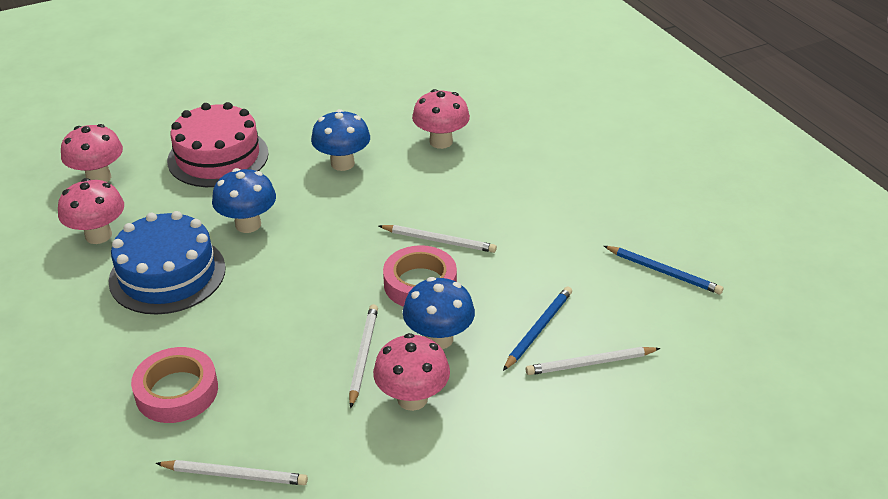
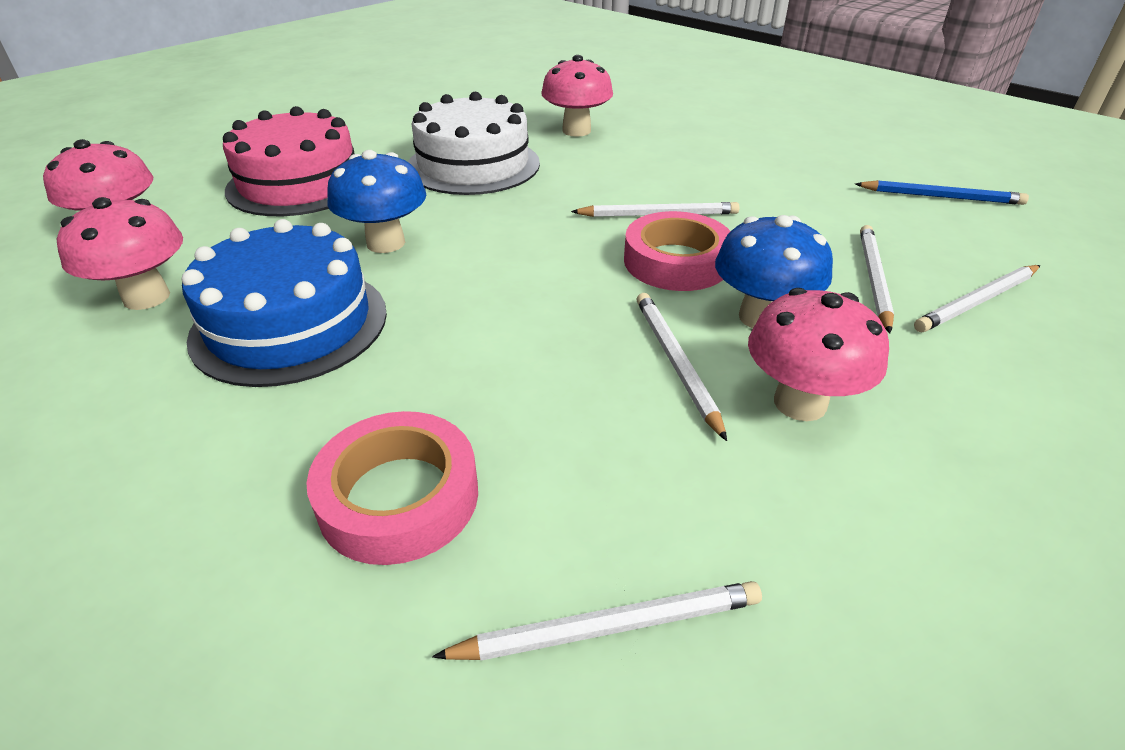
camera: 20 degrees left, 0 degrees up
blue mushroom [311,109,370,171] -> white cake [408,92,540,195]
blue pencil [503,286,572,371] -> white pencil [860,225,894,333]

